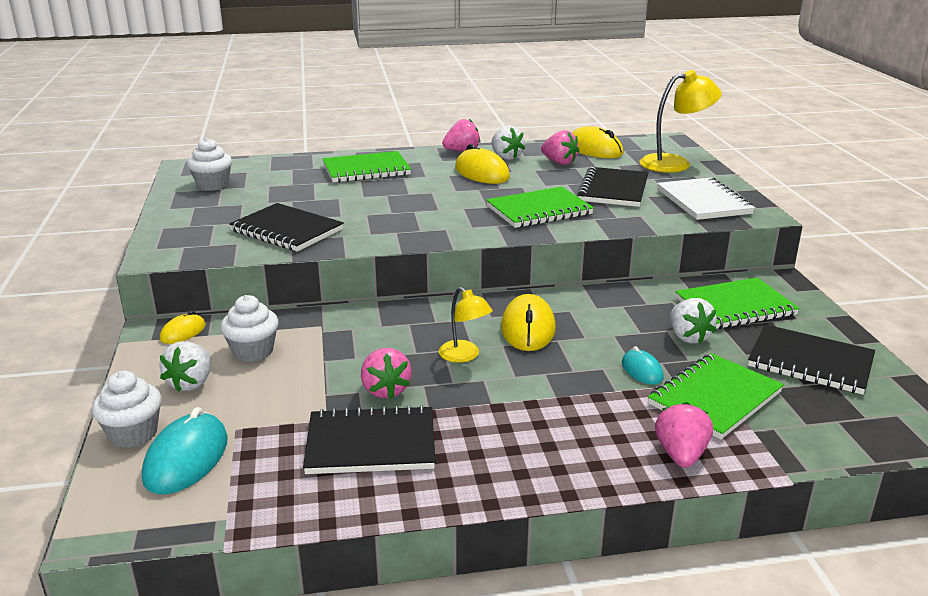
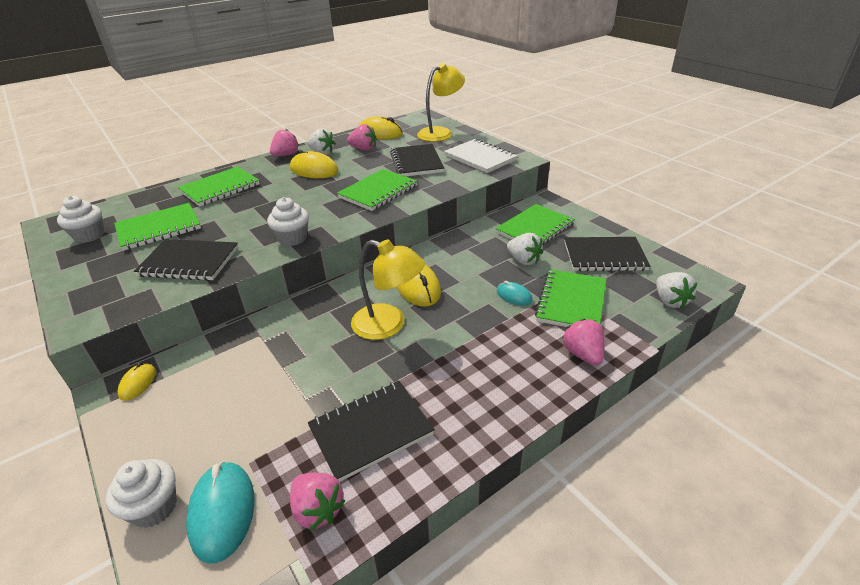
camera: 25 degrees left, 10 degrees up
white strawberry [159,341,211,392] -> white strawberry moved to [656,272,697,309]
white cupcake [220,295,279,362] -> white cupcake moved to [267,197,309,246]
pink strawberry [361,348,412,399] -> pink strawberry moved to [290,473,345,531]
yellow lamp [439,287,493,363] -> yellow lamp [351,239,425,340], size x1.68
none -> green notebook [114,203,201,251]

